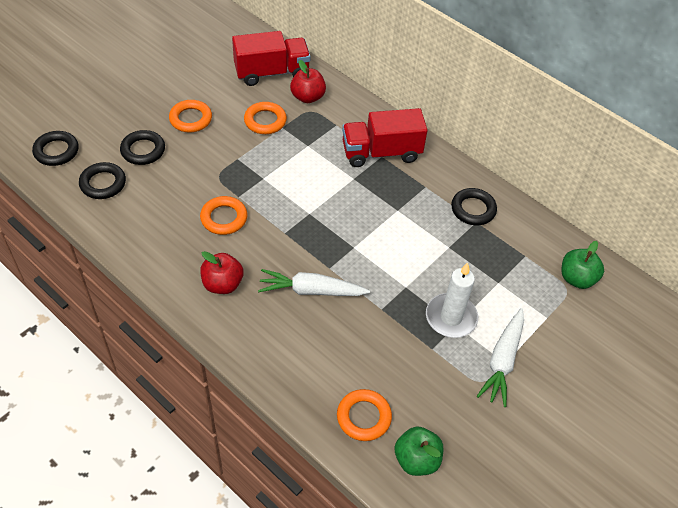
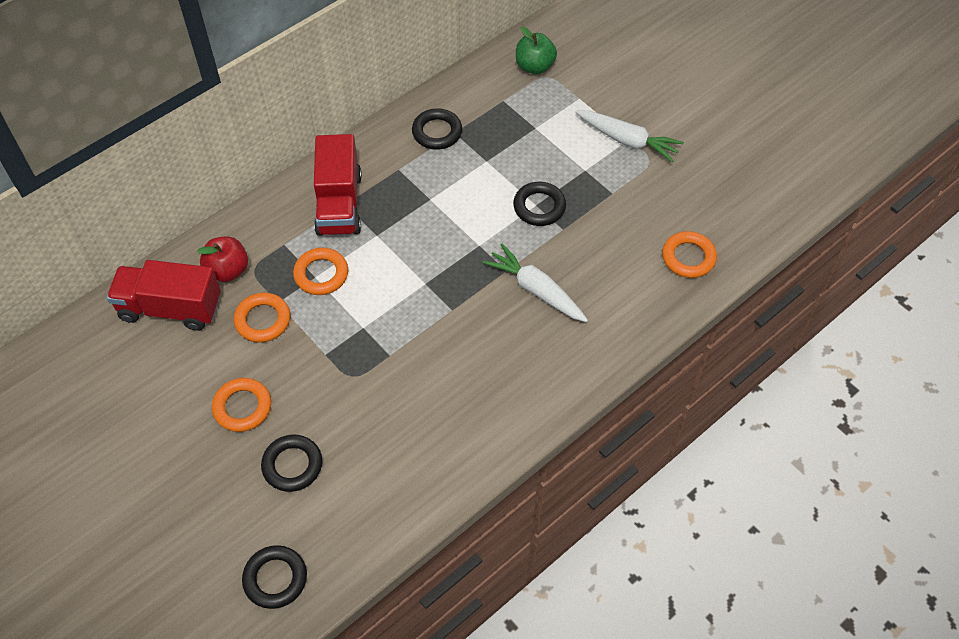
camera: 80 degrees left, 5 degrees up
black ring [79,162,126,199] -> black ring moved to [513,182,566,226]
orange ring [200,196,247,235] -> orange ring moved to [293,248,348,295]
red apple [200,251,243,294] -> none
red truck [232,31,310,86] -> red truck turned 75 degrees counterclockwise [107,260,221,331]
white carrot [258,269,370,296] -> white carrot turned 120 degrees clockwise [483,244,588,322]
green apple [395,426,443,476] -> none
white candle [426,262,478,338] -> none

